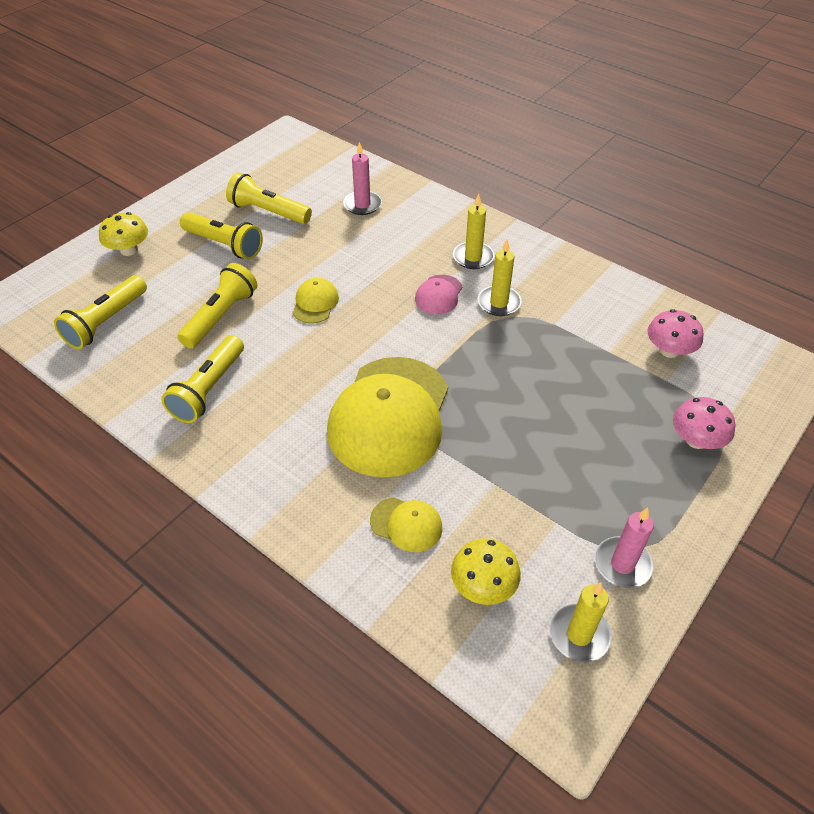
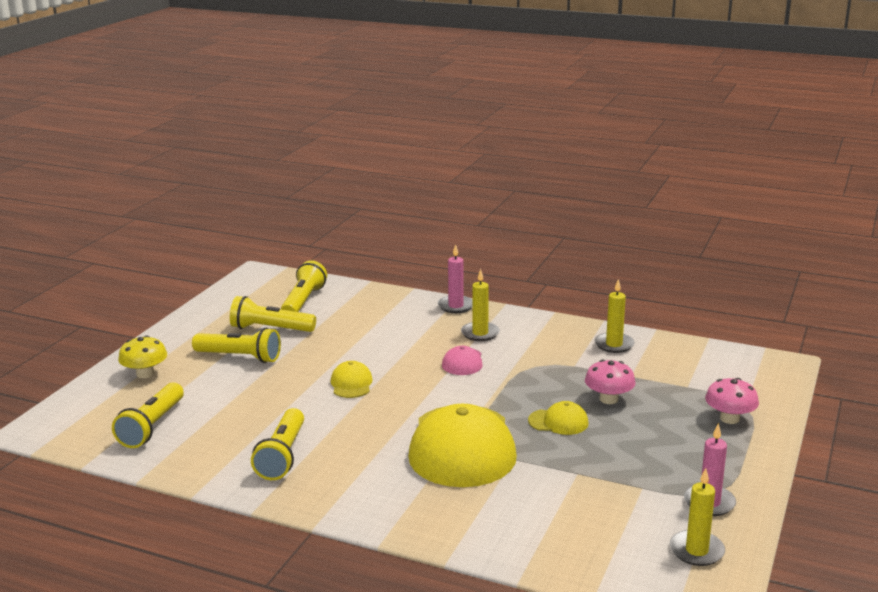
camera: 15 degrees left, 25 degrees down
yellow flashlight [177,263,257,349] -> yellow flashlight moved to [281,260,327,312]
pink candle [343,142,382,215] -> pink candle moved to [438,244,472,313]
yellow cap [370,497,442,552] -> yellow cap moved to [528,401,589,435]
yellow mushroom [451,538,521,605] -> none
yellow candle [478,239,522,316] -> yellow candle moved to [594,279,634,353]
pink mushroom [647,309,704,358] -> pink mushroom moved to [585,360,636,404]

